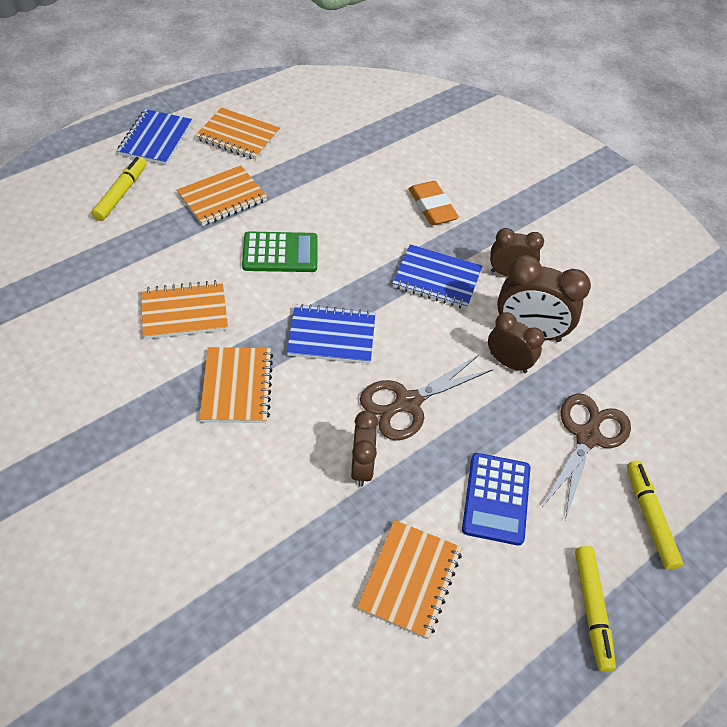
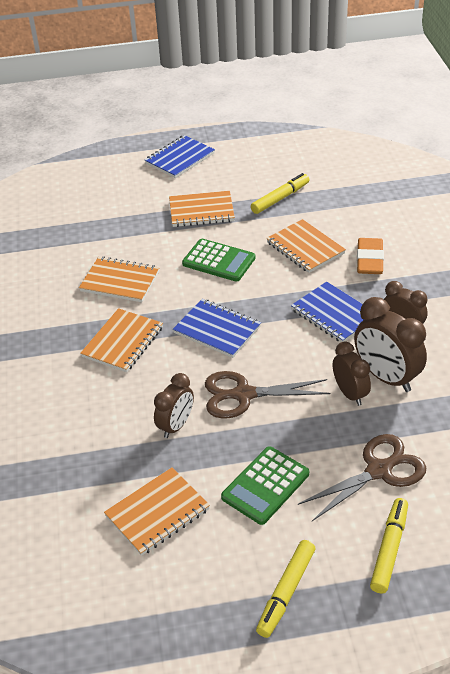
camera: 35 degrees right, 10 degrees down
yellow marker [91,157,147,221] -> yellow marker moved to [251,173,309,214]
orange notebook [195,107,280,160] -> orange notebook moved to [266,219,346,273]
blue calculator [462,453,530,546] -> green calculator [221,446,309,525]

